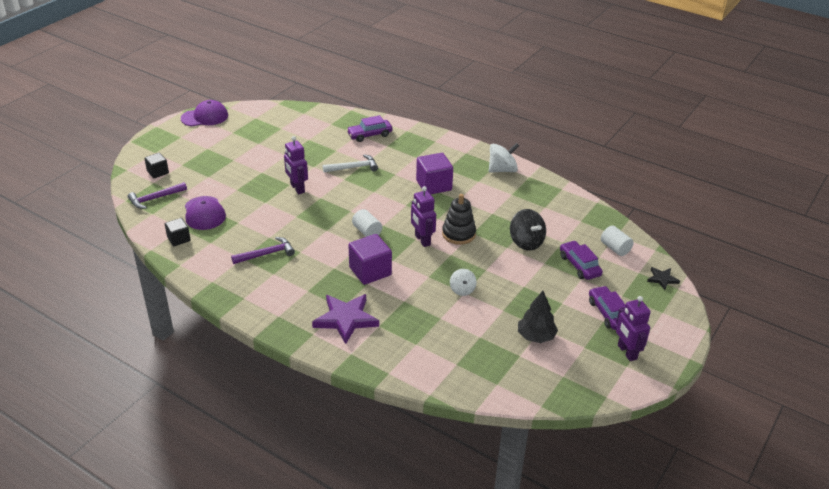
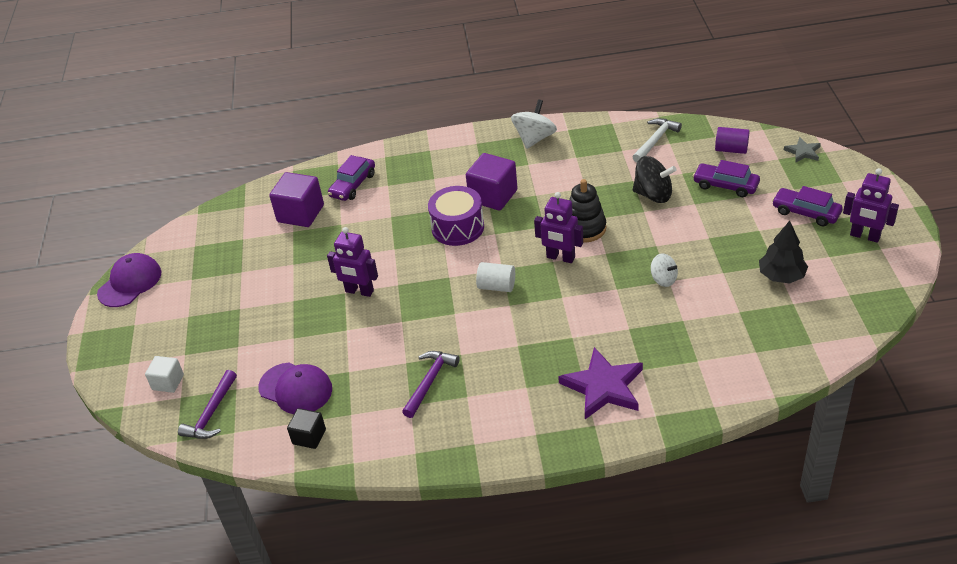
camera: 35 degrees left, 5 degrees up
black cube [144,153,169,178] -> white cube [145,356,184,393]
white hammer [323,154,378,172] -> white hammer moved to [633,118,682,162]
purple cube [349,234,392,285] -> purple cube moved to [269,172,324,227]
white cylinder [601,226,634,256] -> purple cylinder [715,127,750,154]
black star [647,267,680,290] -> grey star [784,137,821,163]
none -> purple drum [428,186,484,246]

